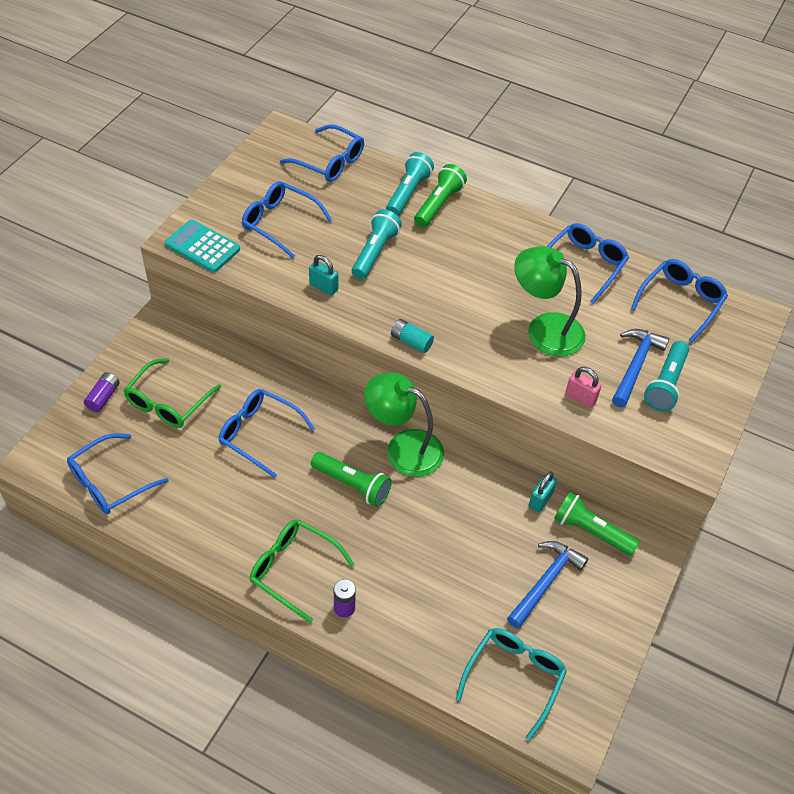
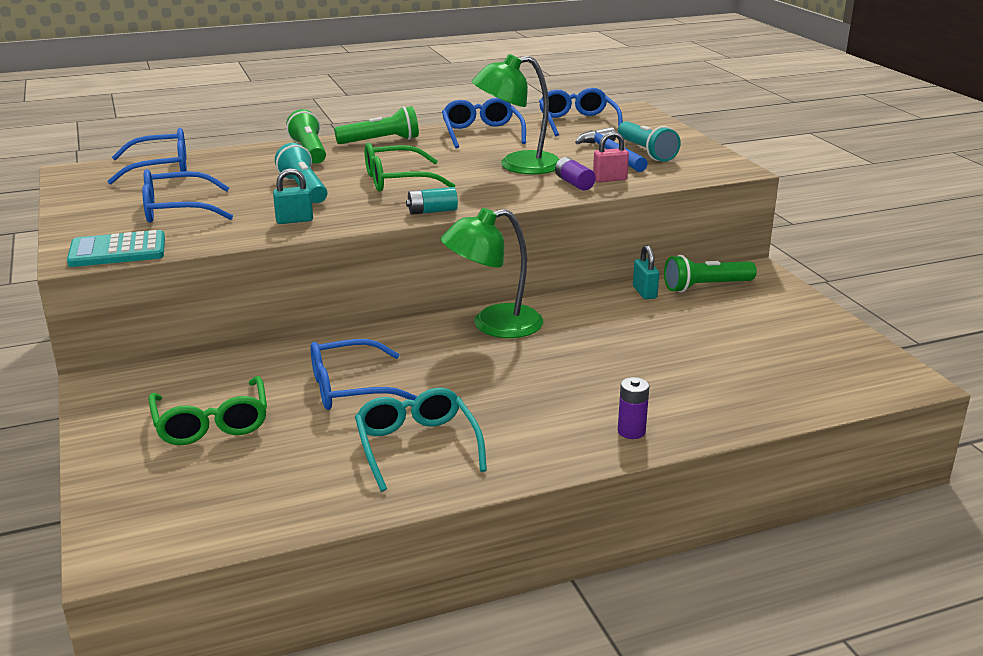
camera: 45 degrees left, 25 degrees down
blue glasses [67,433,168,514] -> none
purple battery [84,372,120,412] -> purple battery moved to [555,157,596,191]
green glasses [250,520,355,623] -> green glasses moved to [365,143,455,192]
green flashlight [311,452,392,507] -> green flashlight moved to [334,106,419,144]
turquoise flashlight [386,152,434,216] -> none
turquoise glasses [456,628,567,741] -> turquoise glasses moved to [355,388,487,492]
blue hammer [507,541,589,628] -> none

